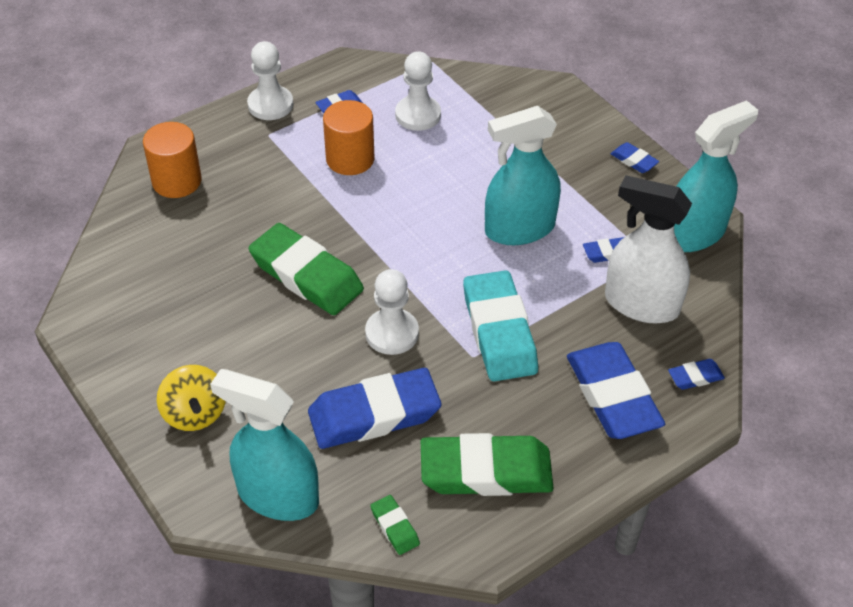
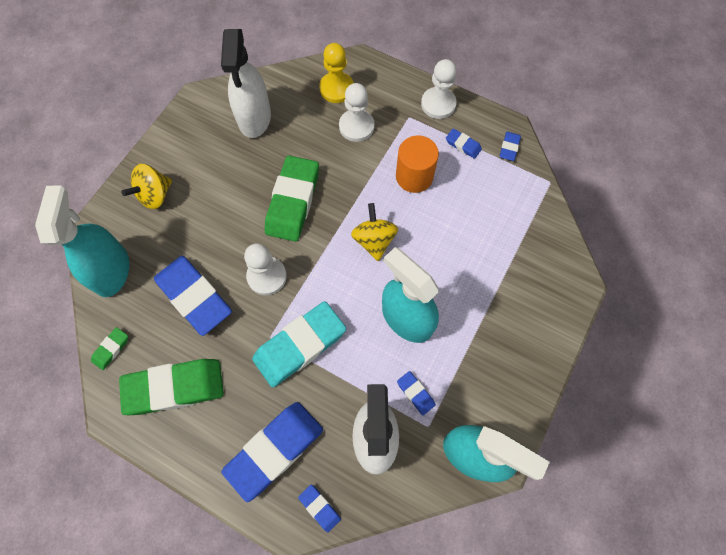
camera: 65 degrees right, 20 degrees up
orange cylinder [143,122,202,198] -> yellow pawn [319,43,354,103]
white pawn [395,51,441,131] -> white pawn moved to [339,83,375,142]
green eraser [421,433,553,496] -> green eraser turned 75 degrees counterclockwise [119,359,224,415]
blue eraser [611,142,659,173] -> blue eraser moved to [500,132,521,161]
none -> white spray bottle [221,29,271,138]
none -> yellow spinning top [351,203,398,261]

